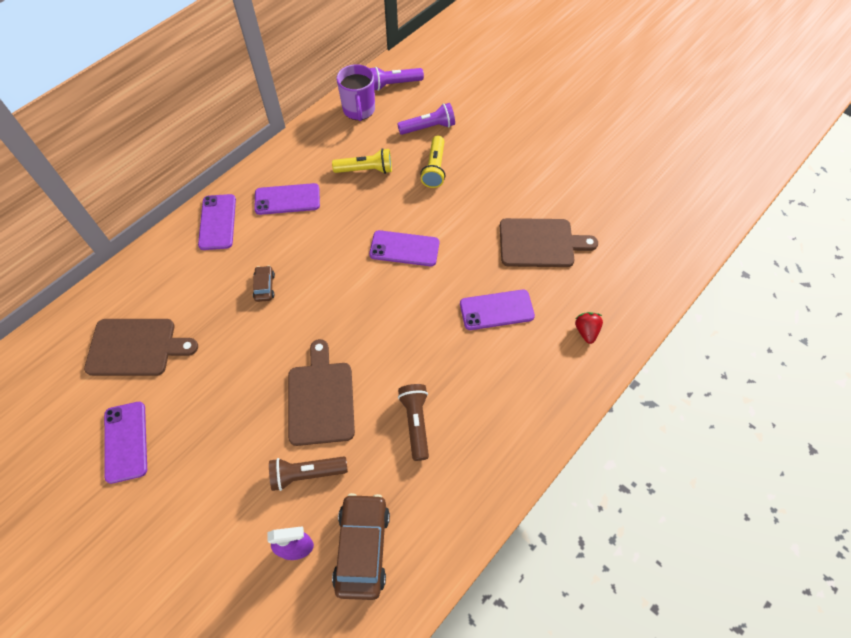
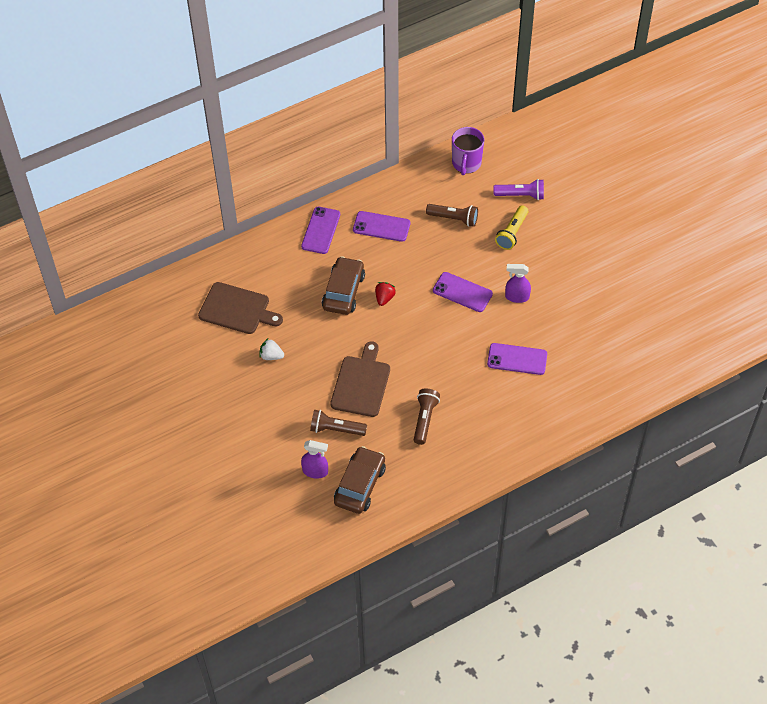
camera: 20 degrees right, 5 degrees down
purple phone [104,402,147,484] -> none
brown car [253,265,275,302] -> brown car [322,256,365,315], size x2.03
yellow flashlight [332,148,392,174] -> brown flashlight [426,204,478,227]
purple flashlight [369,67,424,91] -> none
brown cutting board [500,218,598,267] -> none
red strawberry [575,312,603,344] -> red strawberry moved to [375,282,396,306]
none -> white strawberry [260,339,284,360]
none -> purple spray bottle [505,264,531,303]

